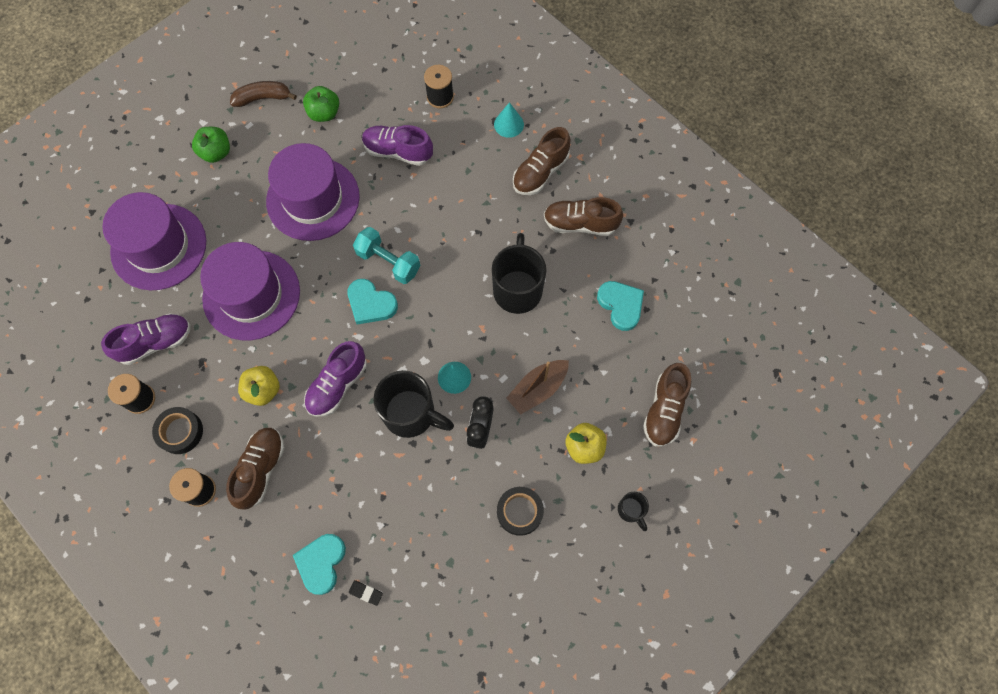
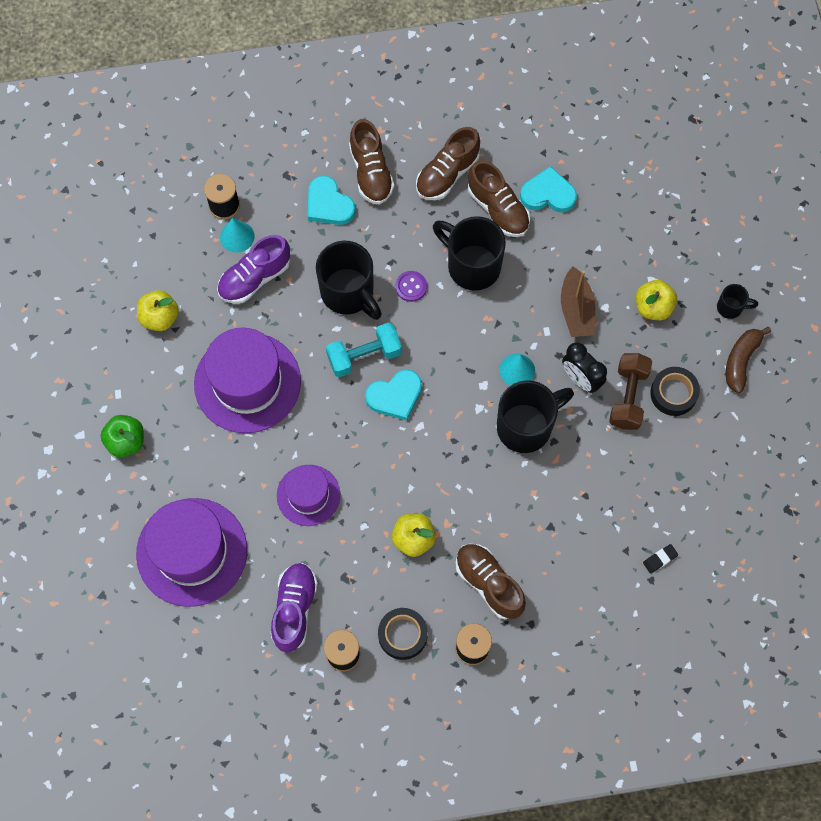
camera: 55 degrees left, 0 degrees up
purple hat [200,242,300,340] -> purple hat [277,465,340,526], size x0.58
brown banana [230,81,297,107] -> brown banana moved to [726,327,771,393]
turquoise heart [293,534,346,595] -> turquoise heart moved to [308,176,356,225]
green apple [303,86,339,122] -> yellow apple [137,290,179,331]
purple shoe [304,341,367,417] -> none
turquoise cone [494,102,524,138] -> turquoise cone moved to [220,218,255,253]
brown shoe [643,363,691,447] -> brown shoe moved to [468,161,530,237]
none -> black mug [316,241,382,320]
none -> purple button [395,271,427,302]
none -> brown dumbbell [609,353,652,430]

